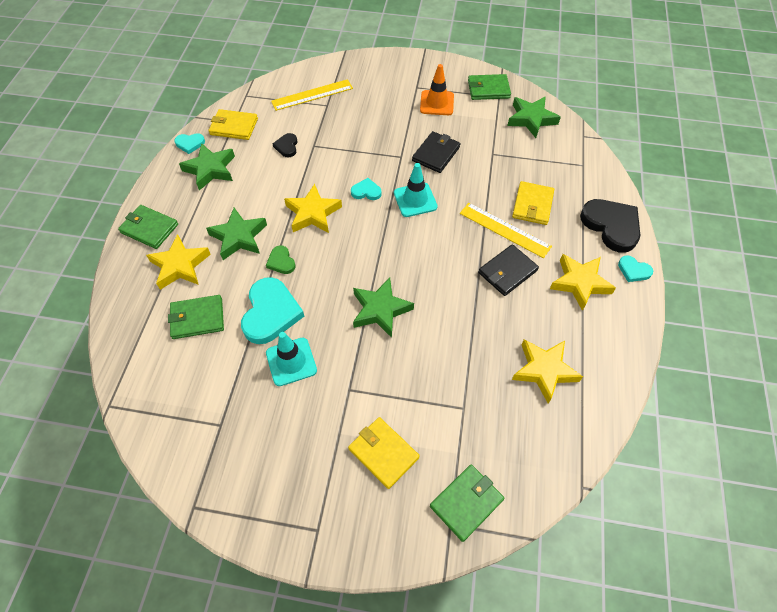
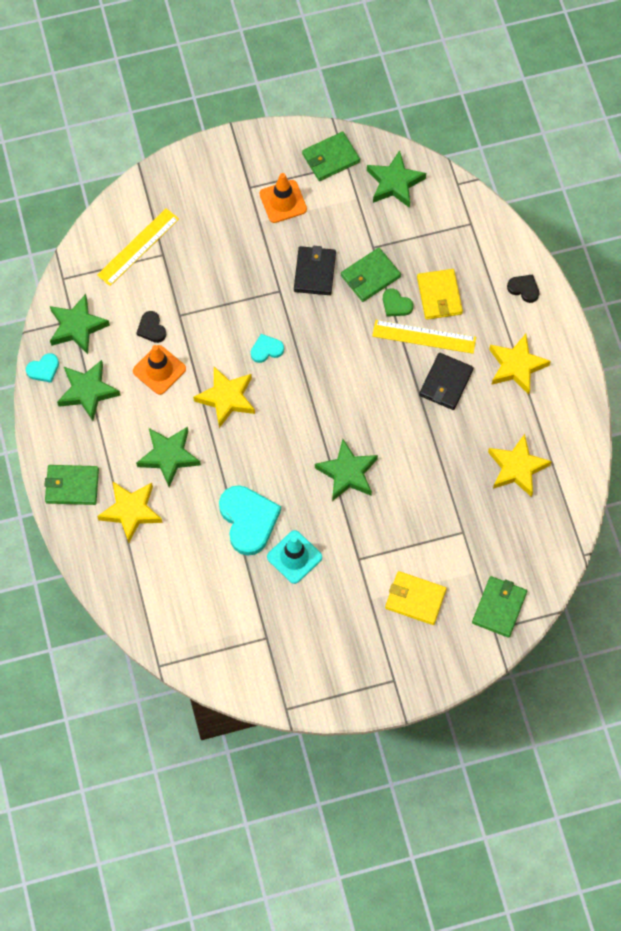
camera: 25 degrees left, 10 degrees up
green wallet [168,295,224,339] -> green wallet moved to [341,248,401,302]
yellow wallet [209,109,258,140] -> green star [50,294,110,354]
green heart [266,245,296,274] -> green heart moved to [383,288,414,317]
turquoise traffic cone [394,163,438,217] -> none
black heart [580,199,640,253] -> black heart [507,274,539,303], size x0.49
turquoise heart [618,256,653,282] -> none
none -> orange traffic cone [133,345,186,395]

